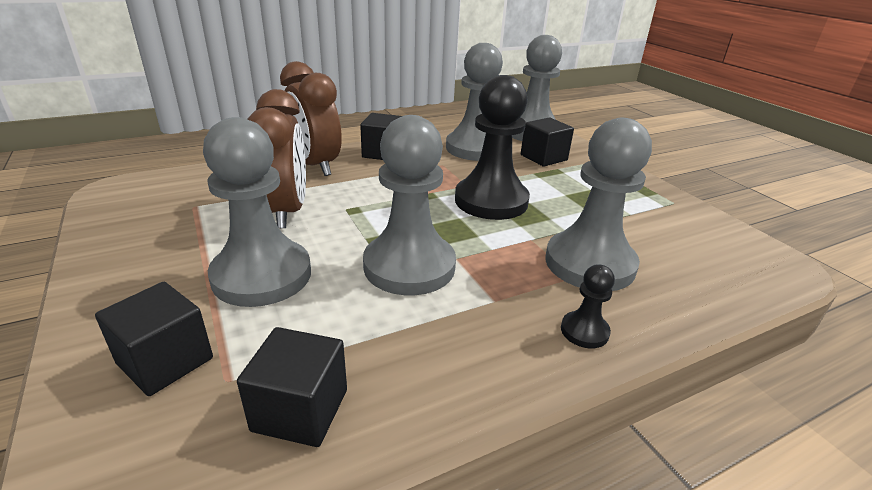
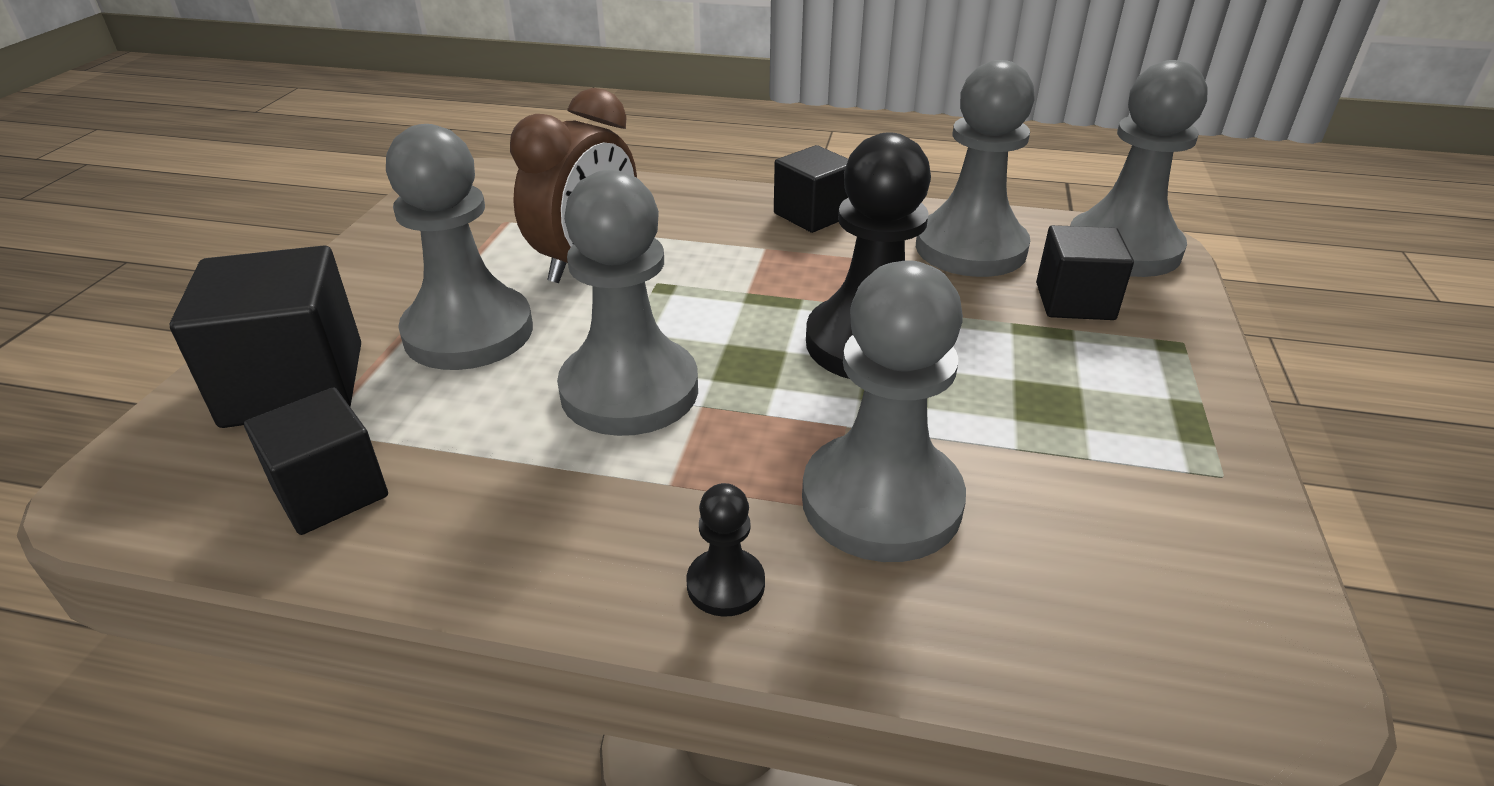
camera: 40 degrees right, 5 degrees up
black cube [95,282,213,396] -> black cube [170,245,361,428], size x1.57
brown clock [280,61,342,176] -> none

